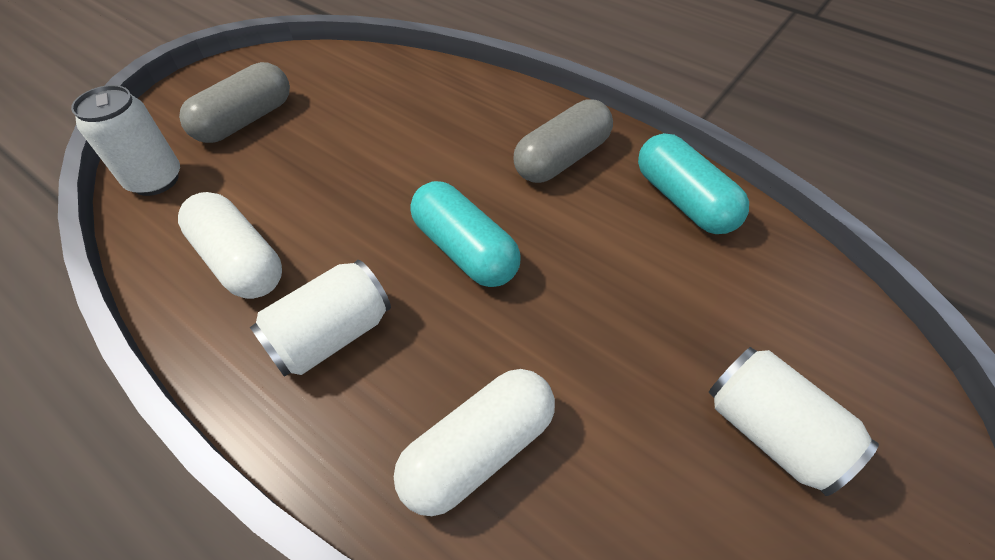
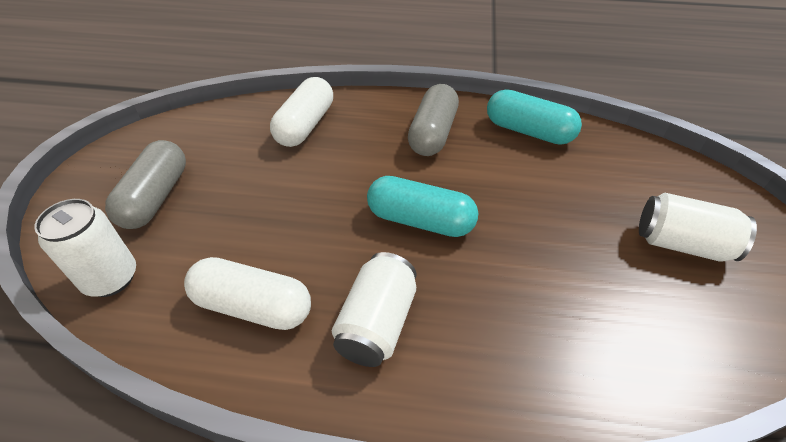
camera: 30 degrees left, 5 degrees down
white capsule [394,369,555,516] -> white capsule moved to [270,77,333,147]

